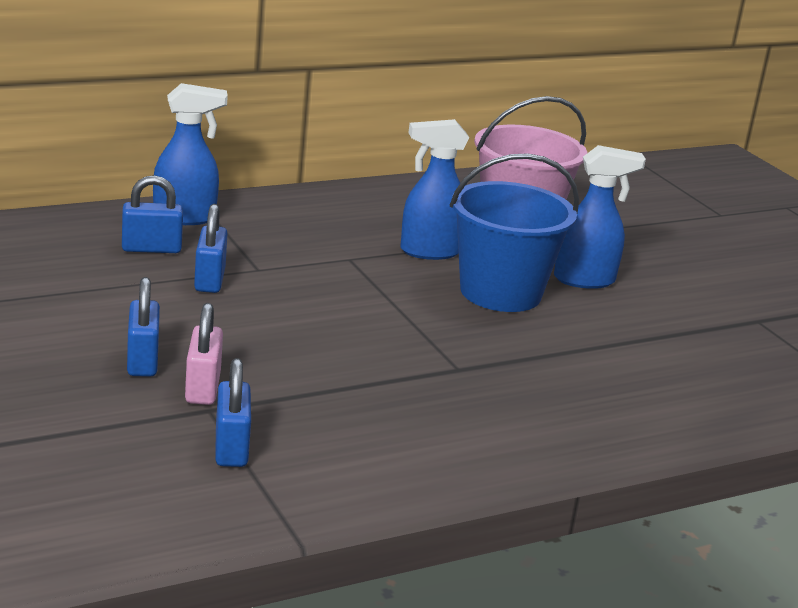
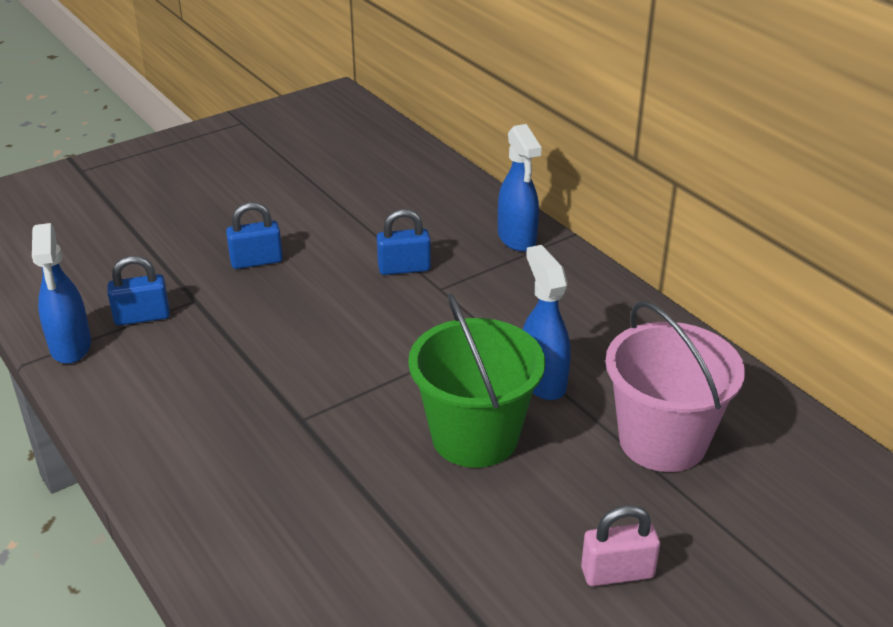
camera: 85 degrees right, 10 degrees up
blue padlock [122,175,183,253] -> none
pink padlock [185,303,223,405] -> pink padlock moved to [581,505,660,586]
blue bucket [450,153,579,312] -> green bucket [408,294,545,468]
blue spray bottle [554,145,646,289] -> blue spray bottle moved to [32,223,91,364]

